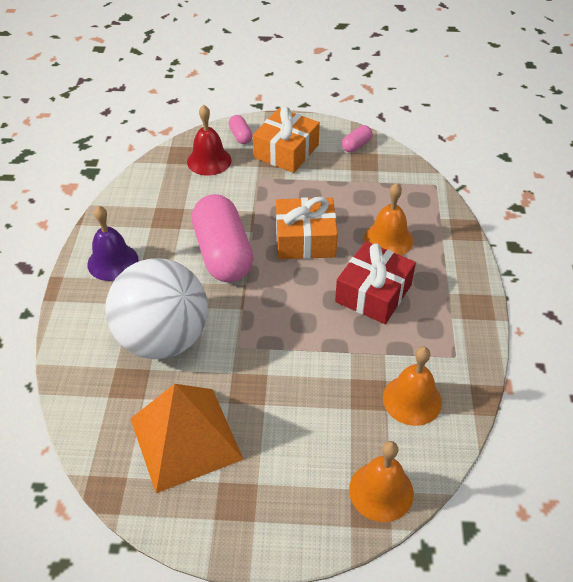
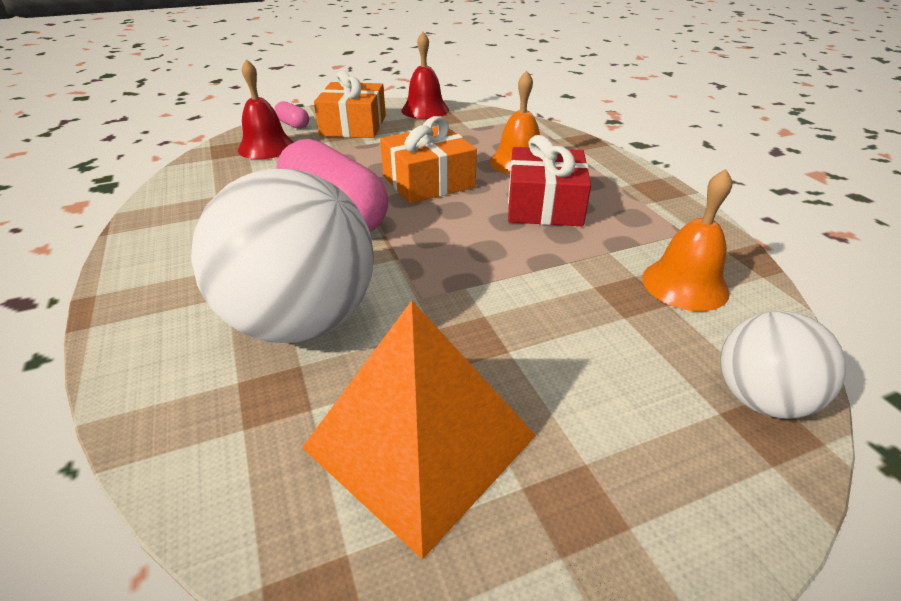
camera: 25 degrees left, 10 degrees down
purple bell [87,206,138,281] -> none
pink capsule [342,125,372,152] -> red bell [401,32,449,119]
orange bell [349,441,414,522] -> white ball [720,311,846,419]

